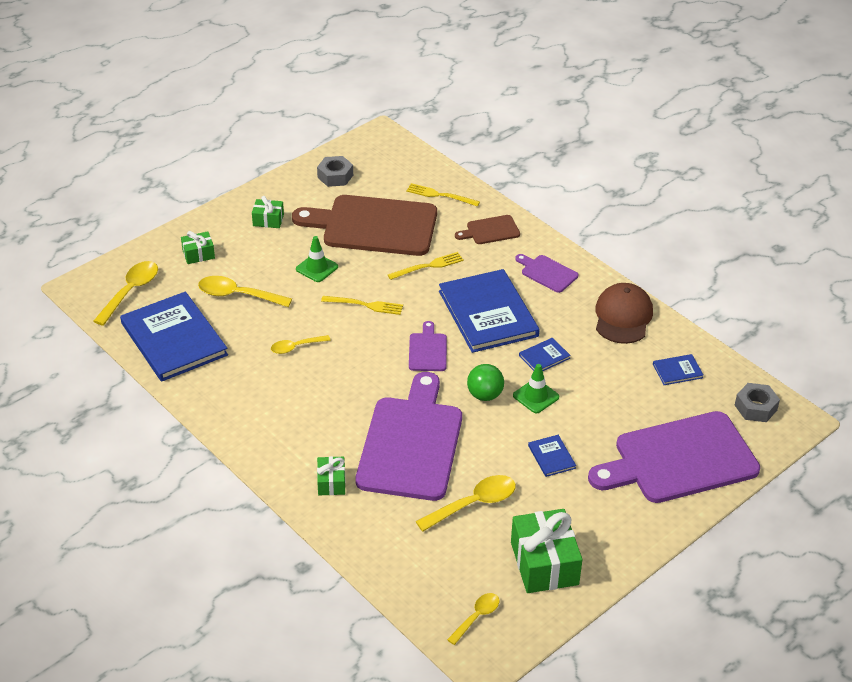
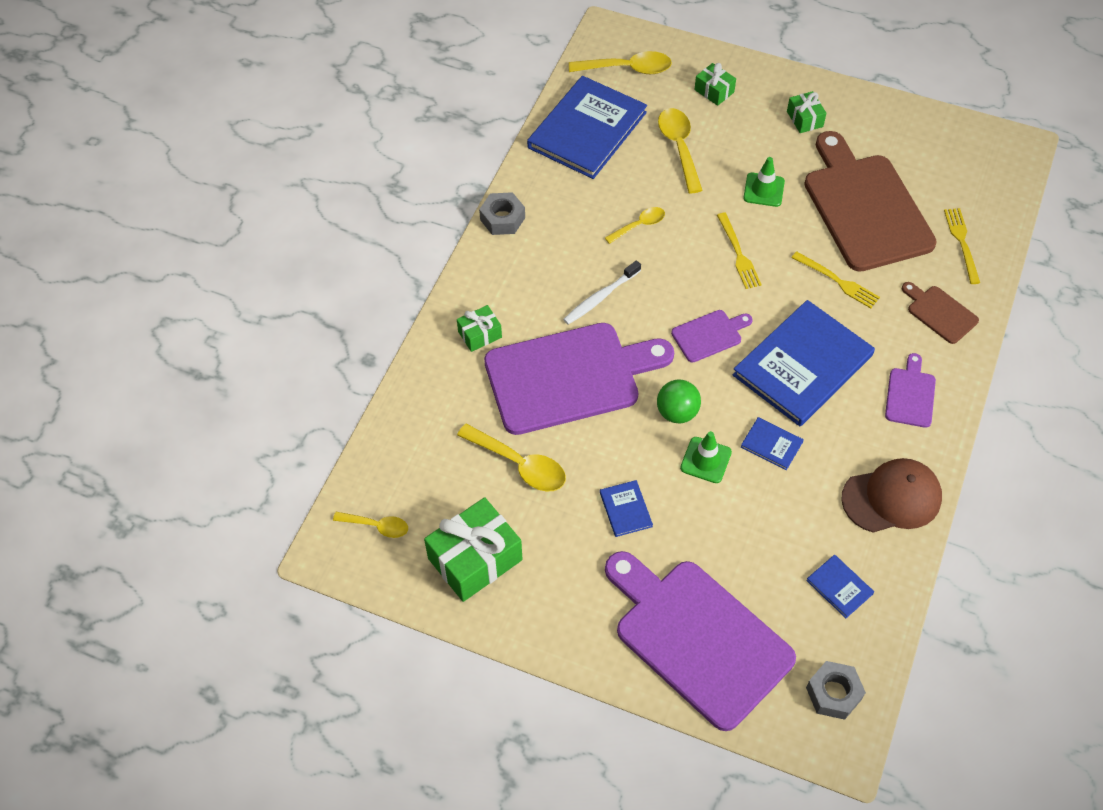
camera: 65 degrees right, 15 degrees up
yellow spoon [271,335,331,354] -> yellow spoon turned 105 degrees clockwise [605,207,665,244]
grey nut [317,156,353,187] -> grey nut moved to [479,192,525,235]
blue book [528,435,576,477] -> blue book turned 60 degrees counterclockwise [600,480,653,537]
none -> white toothbrush [563,260,641,325]

